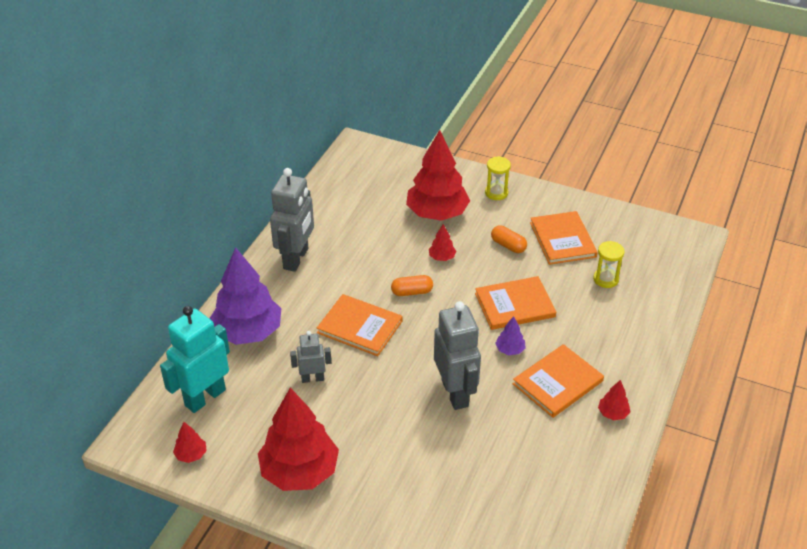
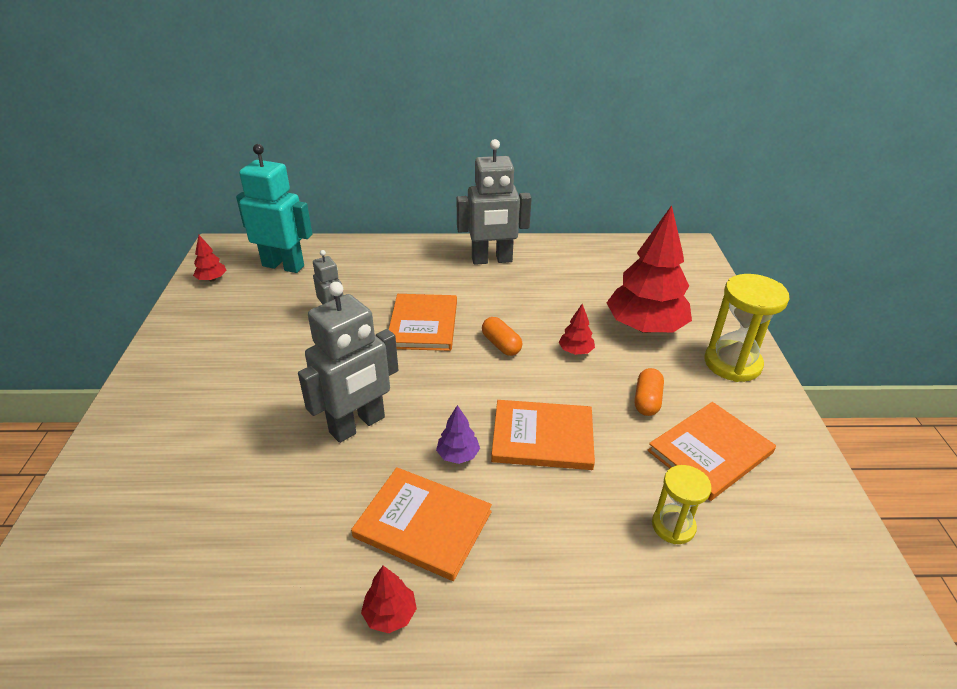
camera: 65 degrees right, 5 degrees down
purple tree [209,247,281,345] -> none
red tree [258,388,339,491] -> none
orange book [475,276,556,330] -> orange book turned 45 degrees counterclockwise [491,400,595,470]
yellow hourglass [485,156,511,200] -> yellow hourglass [704,274,789,382], size x1.69

